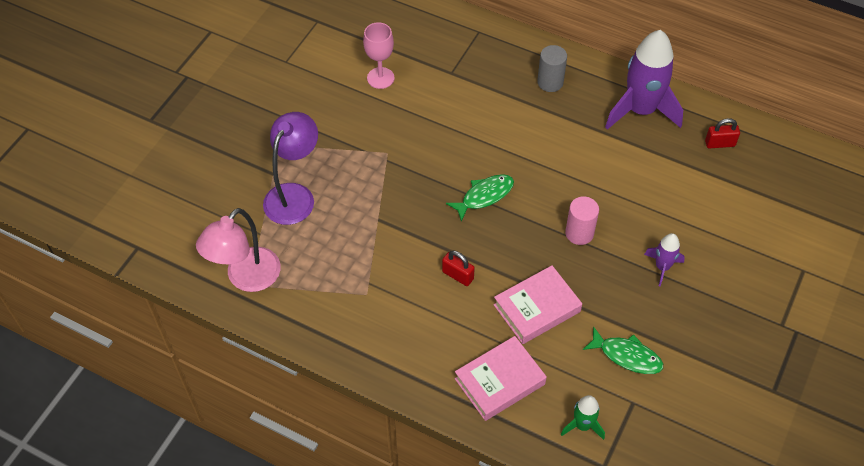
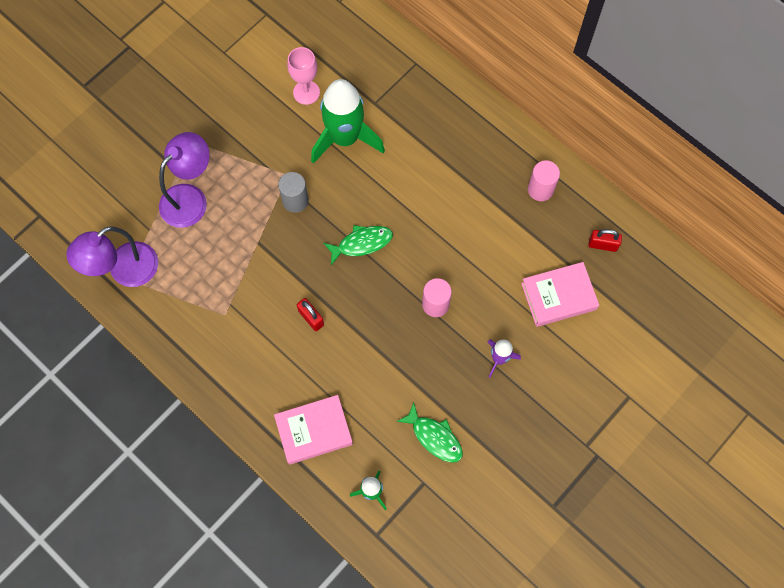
camera: 15 degrees right, 15 degrees up
pink lamp [196,208,281,292] -> purple lamp [66,226,158,287]
pink book [494,265,582,344] -> pink book moved to [521,262,599,327]
grey cylinder [537,45,567,92] -> grey cylinder moved to [278,172,309,213]
purple rocket [605,30,683,130] -> pink cylinder [528,160,560,201]
none -> green rocket [311,79,385,164]

